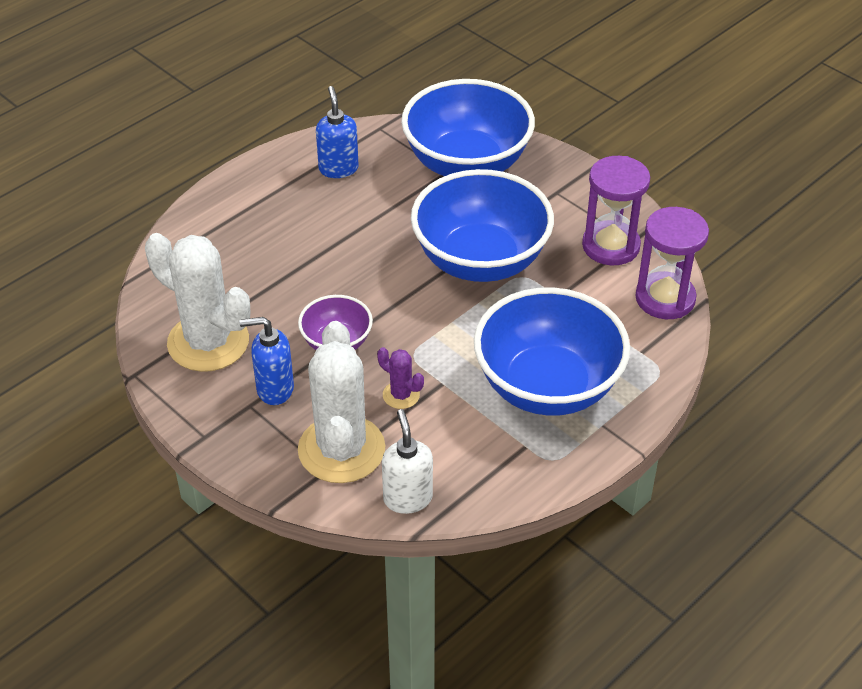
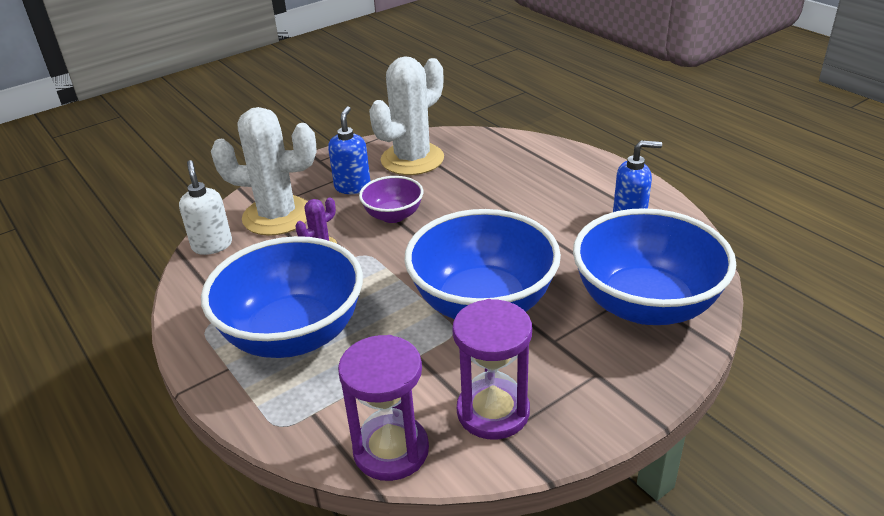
camera: 100 degrees right, 10 degrees down
white soap dispenser [382,409,433,514] -> white soap dispenser turned 105 degrees counterclockwise [179,160,232,255]

